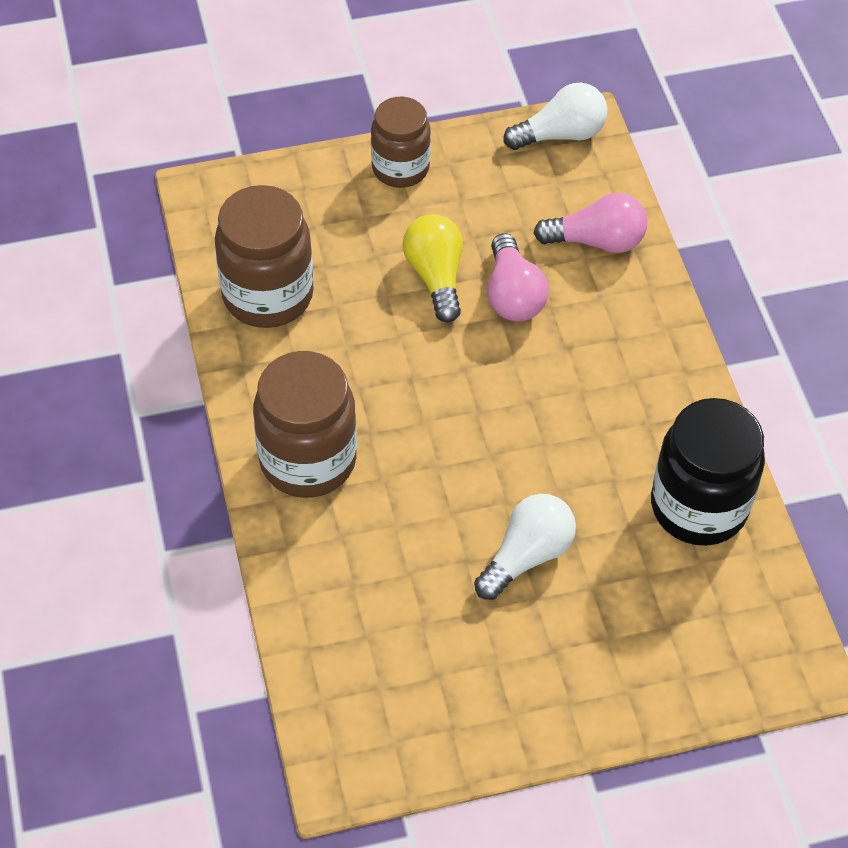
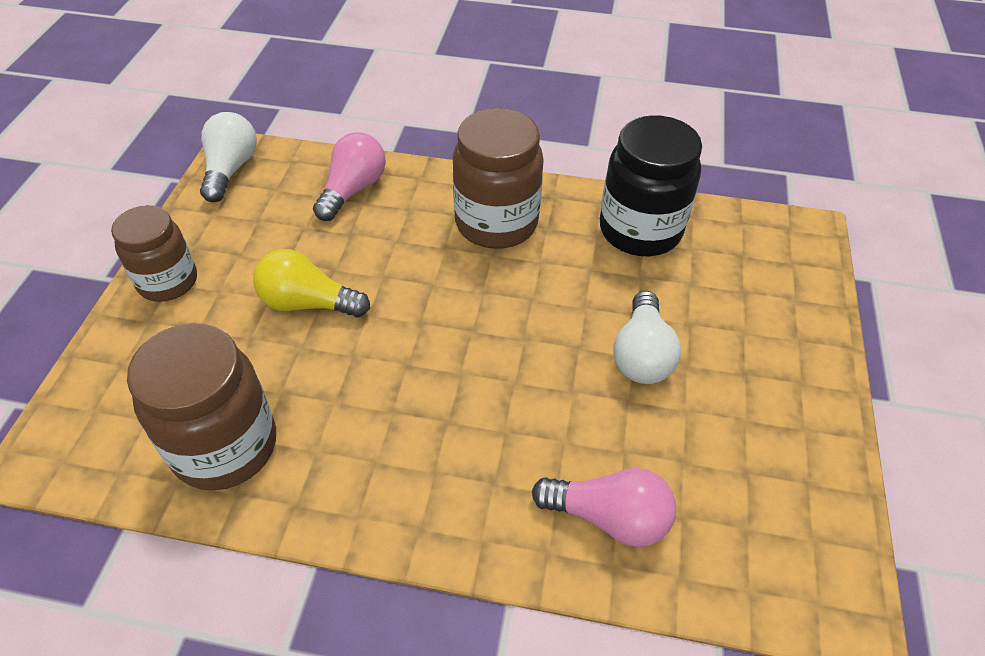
camera: 65 degrees left, 5 degrees down
brown jar [253,351,357,498] -> brown jar moved to [453,108,544,249]
white light bulb [474,494,576,600] -> white light bulb turned 150 degrees counterclockwise [613,291,681,384]
pink light bulb [487,233,549,321] -> pink light bulb moved to [532,468,676,547]

